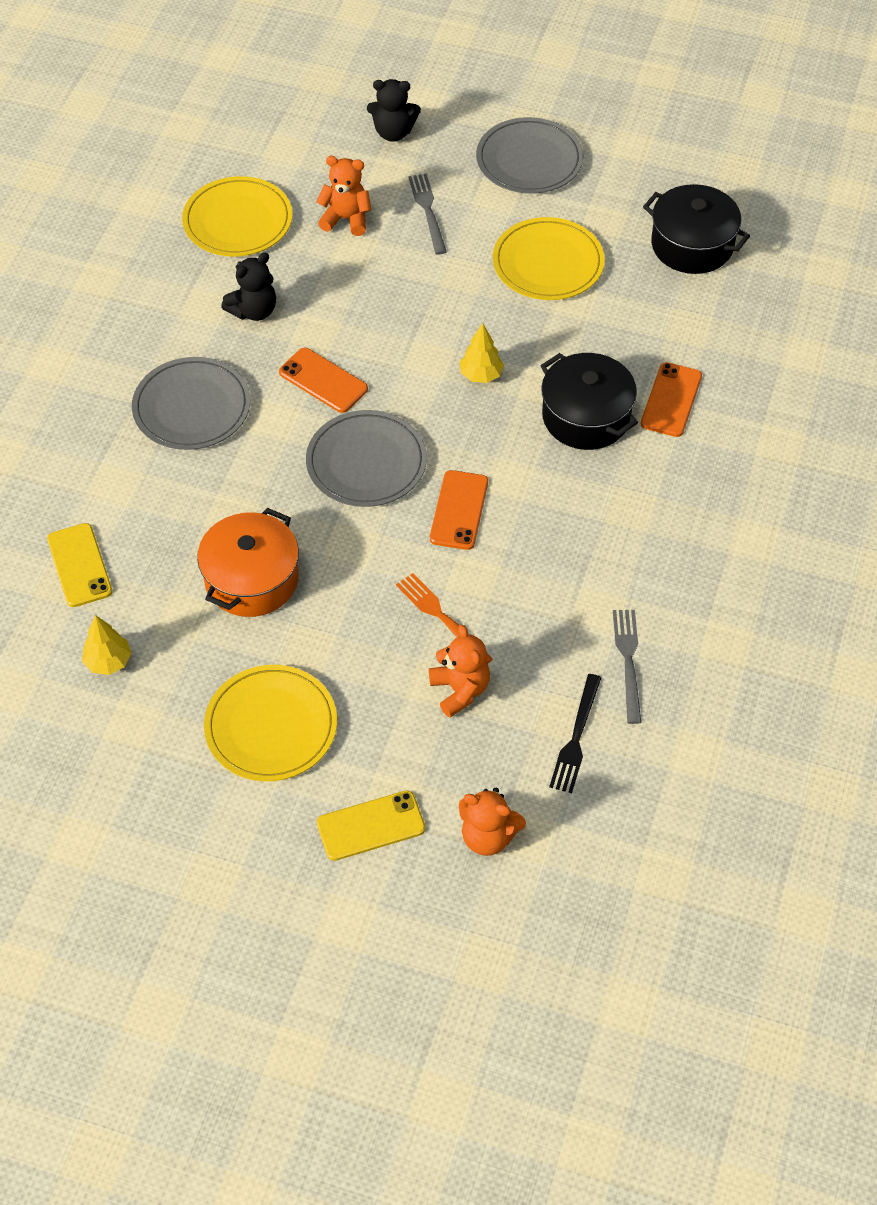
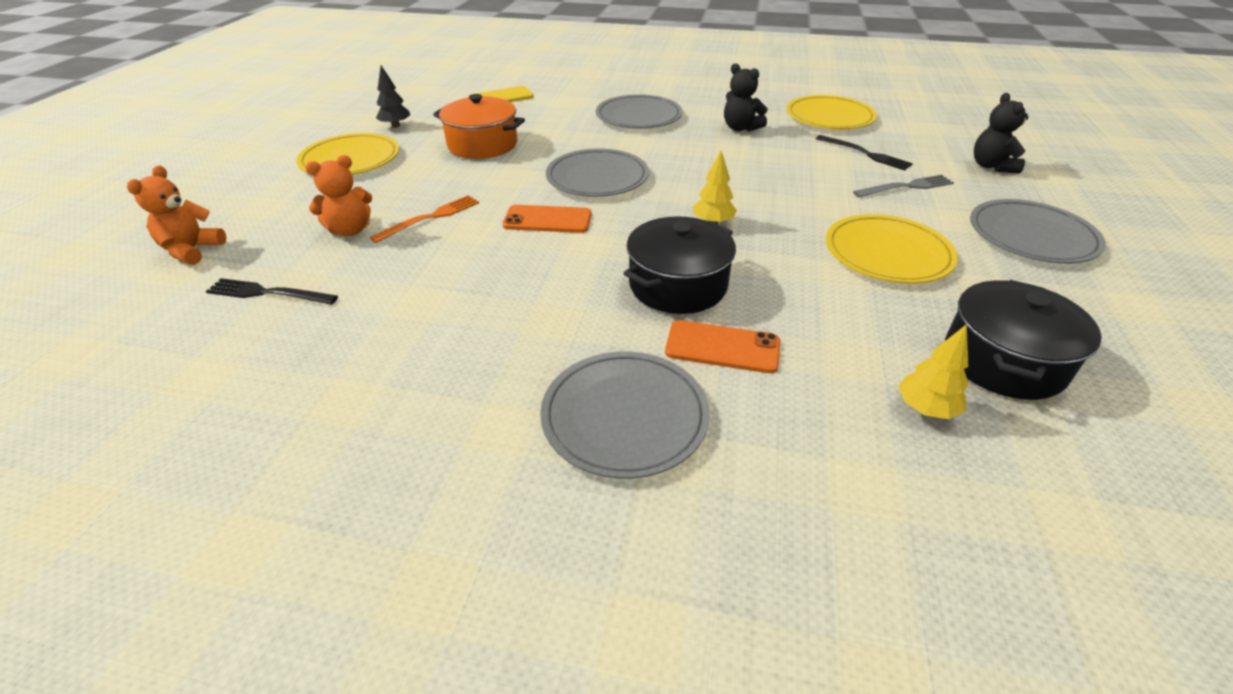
camera: 85 degrees right, 15 degrees down
yellow tree [82,615,132,675] -> yellow tree moved to [898,324,969,419]
orange phone [279,348,368,413] -> none
orange teddy bear [316,156,371,236] -> black fork [816,135,913,170]
yellow phone [317,790,425,861] -> none
grey fork [613,610,641,724] -> none
none -> black tree [376,65,410,128]
none -> grey plate [540,352,710,479]

